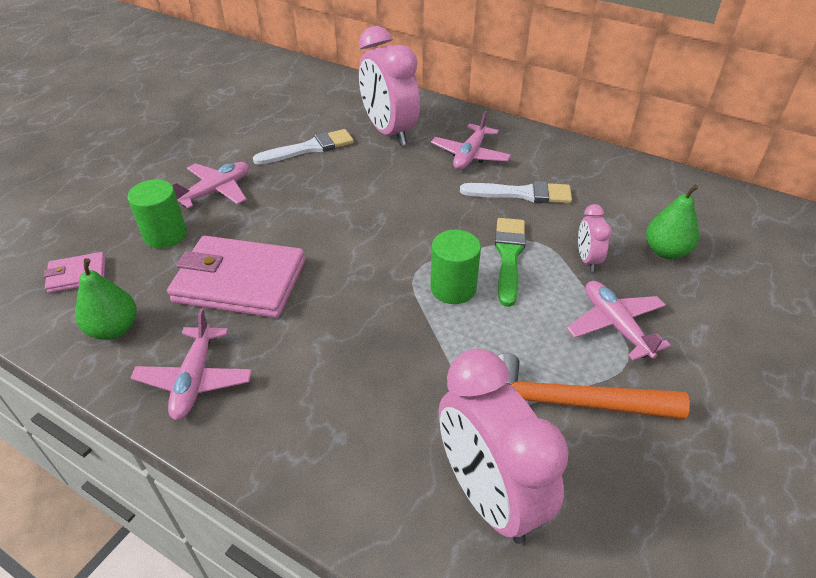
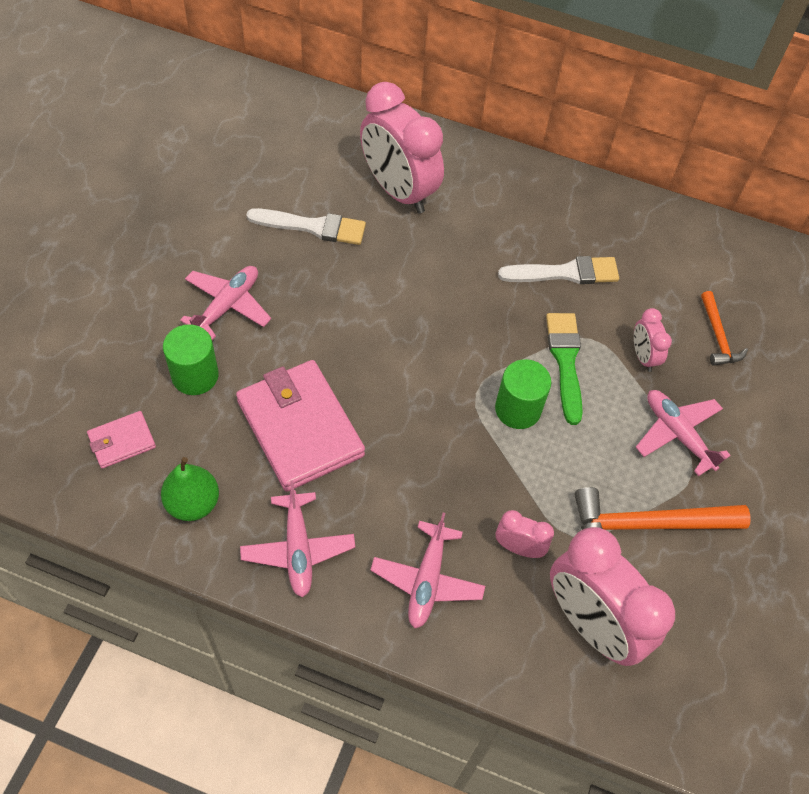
camera: 15 degrees left, 15 degrees up
pink wallet [167,236,305,318] -> pink wallet turned 60 degrees clockwise [236,360,365,492]
white brush [253,129,354,165] -> white brush turned 45 degrees clockwise [246,208,366,245]
pink plane [431,111,511,170] -> pink plane moved to [370,513,485,628]
green pear [646,185,699,259] -> orange hammer [701,291,748,366]
none -> pink clock [495,510,554,558]

